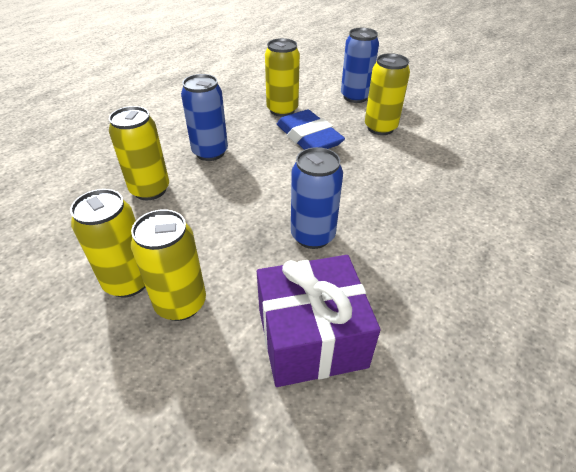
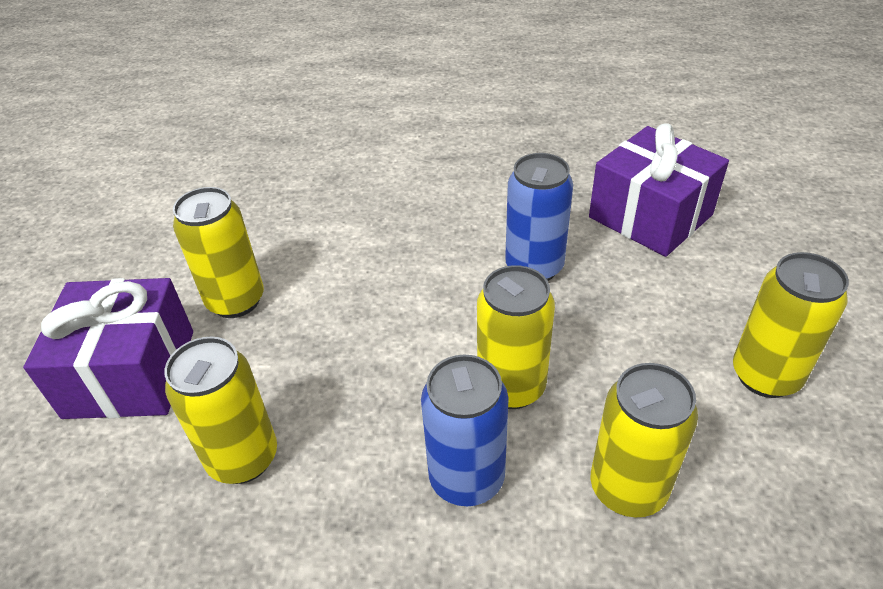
camera: 120 degrees left, 0 degrees up
yellow can [131,209,206,321] -> yellow can moved to [477,265,555,409]
blue eraser [277,110,345,150] -> none
blue can [341,28,379,103] -> purple gift [23,278,193,419]

